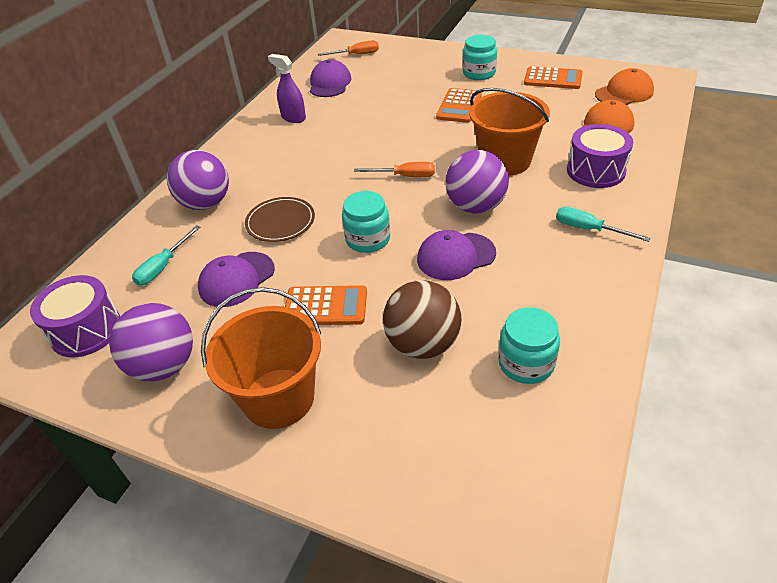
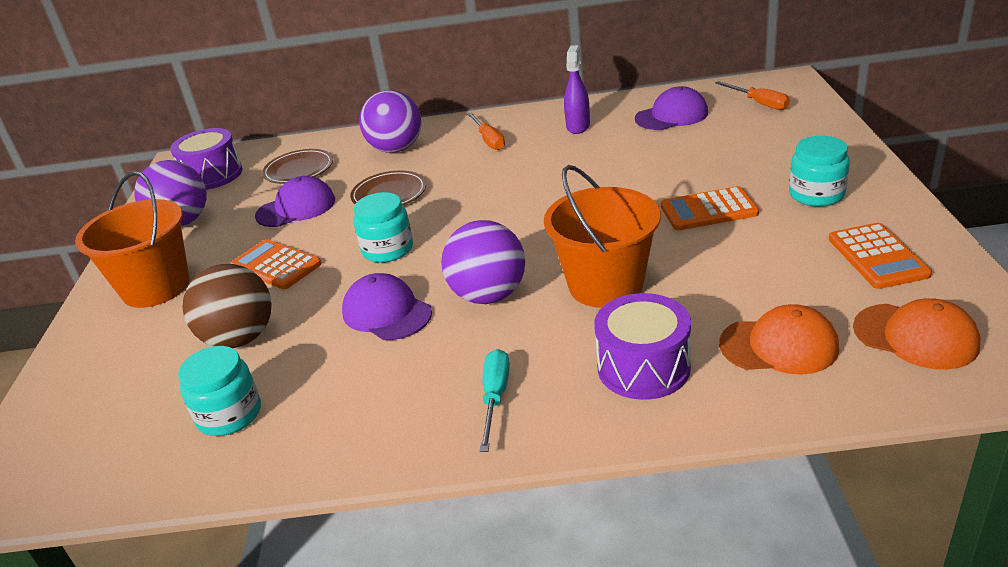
camera: 65 degrees right, 10 degrees down
turquoise screwdriver [132,225,200,286] -> brown plate [262,149,333,184]
purple cap [198,252,275,307] -> purple cap turned 135 degrees clockwise [255,176,335,227]
orange calculator [285,285,367,325] -> orange calculator turned 150 degrees clockwise [230,239,321,290]
orange screwdriver [354,162,435,177] -> orange screwdriver moved to [468,112,505,150]

